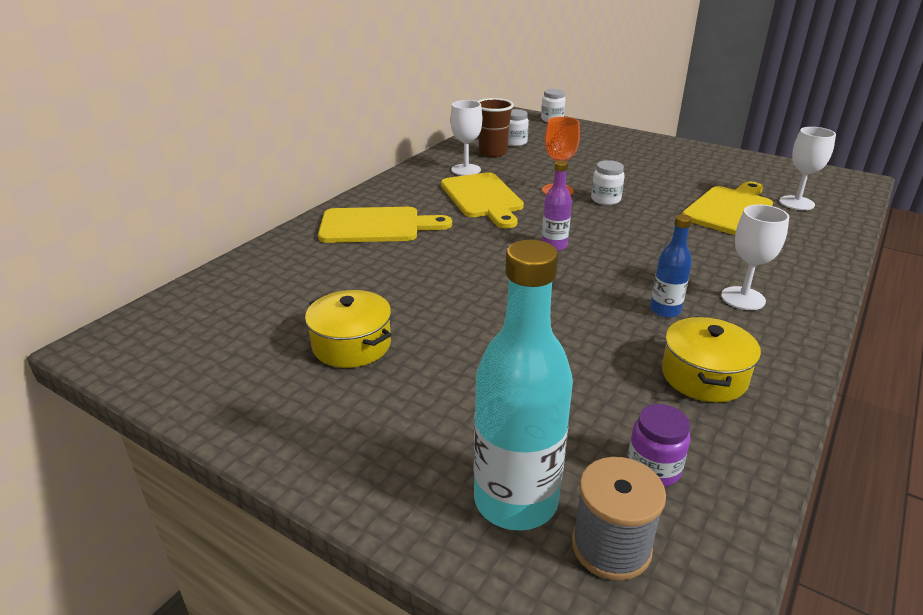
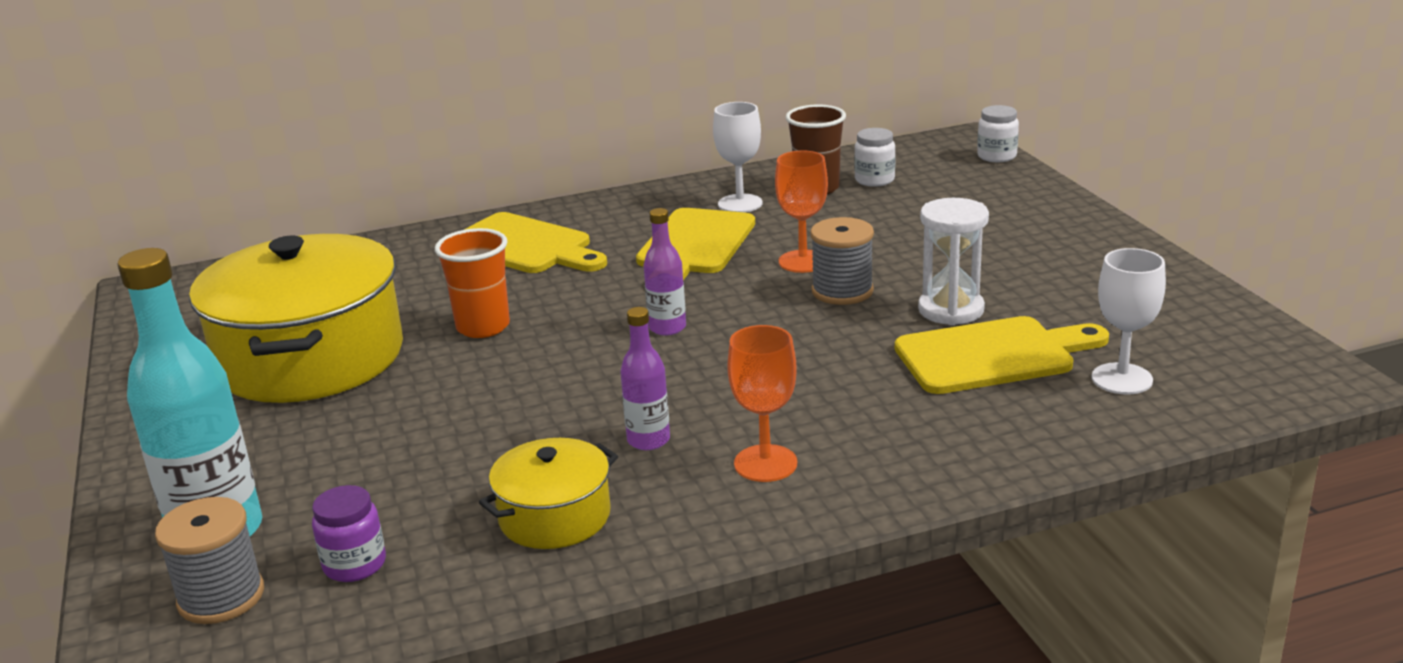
camera: 40 degrees right, 5 degrees down
yellow pot [305,290,392,368] -> yellow pot [189,234,403,403], size x2.03
white jar [591,160,625,205] -> grey spool [810,217,874,305]
blue bottle [650,214,692,318] -> purple bottle [620,307,670,450]
white goblet [721,204,789,310] -> orange goblet [727,325,797,482]
none -> orange cup [435,228,510,338]
none -> white hourglass [918,198,989,325]

